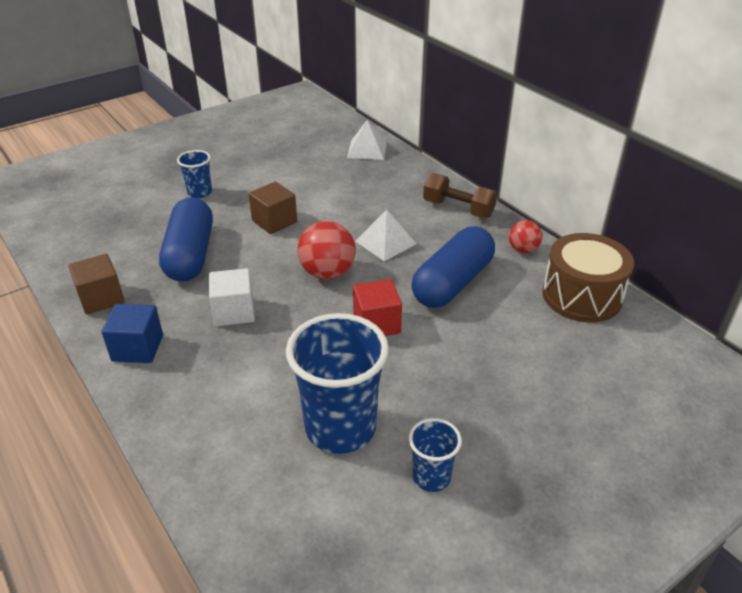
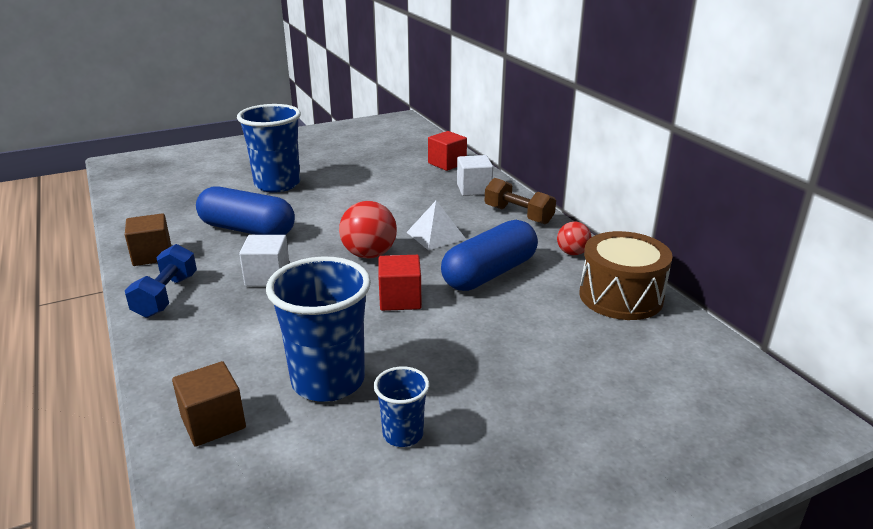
camera: 10 degrees right, 10 degrees down
blue cube [102,304,163,363] -> blue dumbbell [125,244,197,318]
blue capsule [159,197,213,282] -> blue capsule turned 75 degrees counterclockwise [196,186,295,235]
blue cup [177,150,212,198] -> blue cup [237,104,301,193], size x1.97
brown cube [249,182,297,234] -> brown cube moved to [172,361,246,447]
white pyramid [347,120,387,160] -> red cube [428,131,467,171]
none -> white cube [457,155,493,196]

